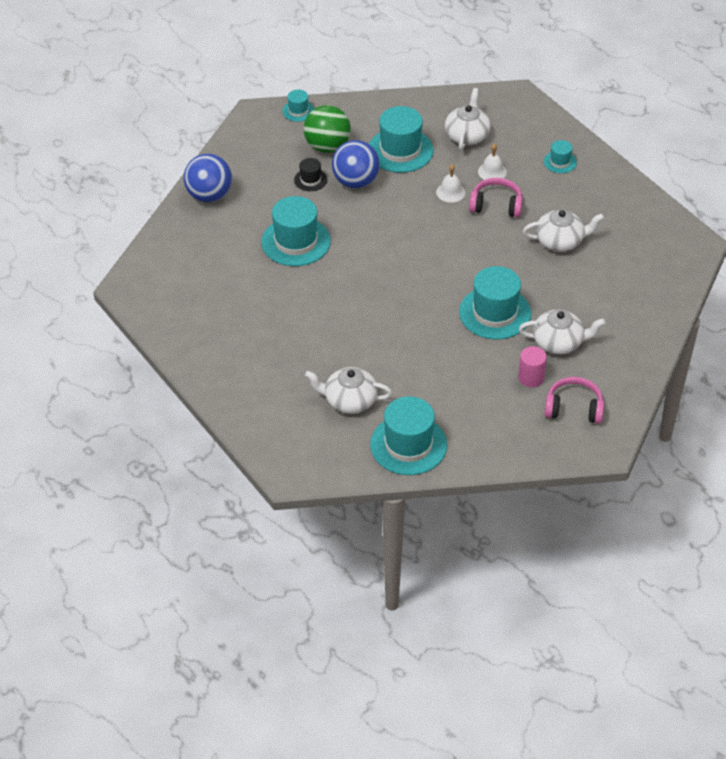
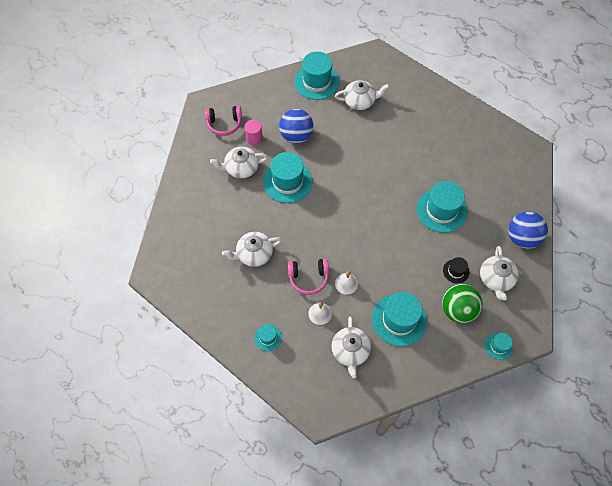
camera: 165 degrees right, 15 degrees up
blue ball [332,140,380,189] -> blue ball moved to [279,109,314,144]
none -> white teapot [480,246,519,301]

